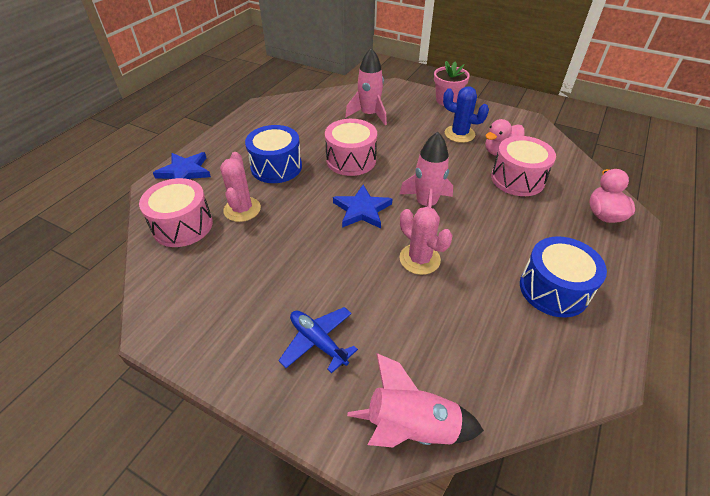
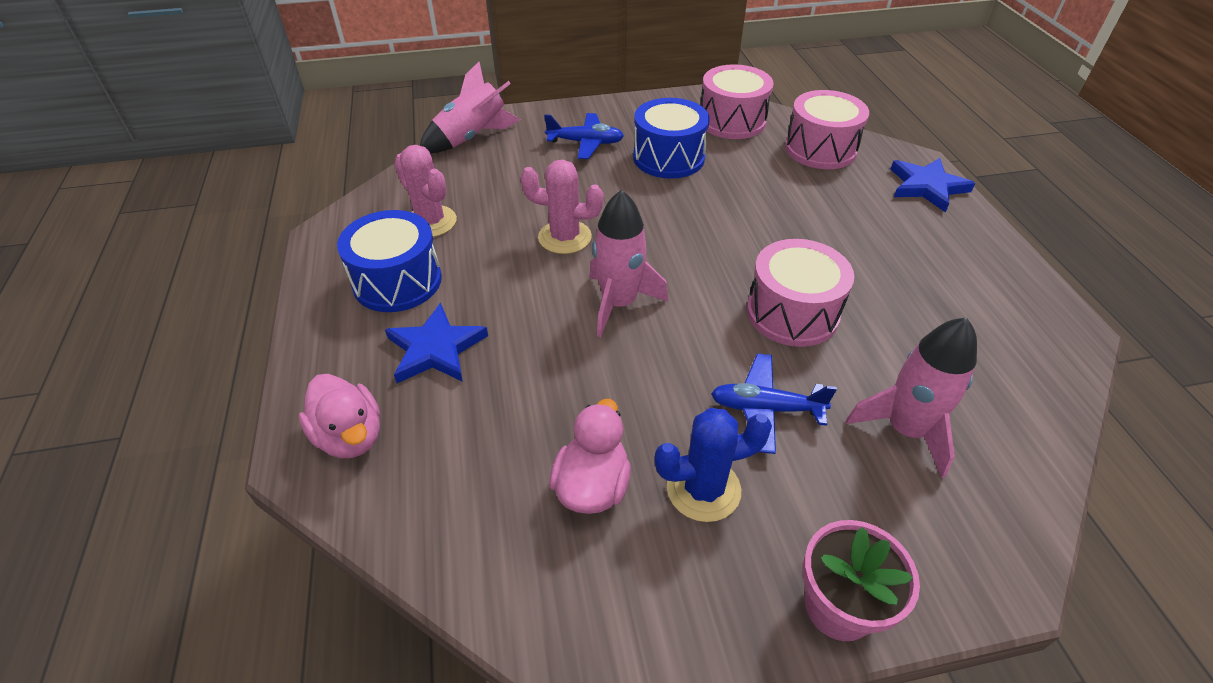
camera: 140 degrees right, 0 degrees up
pink cactus [220,152,261,222] -> pink cactus moved to [394,145,457,237]
blue drum [245,125,302,183] -> blue drum moved to [633,98,710,179]
blue star [333,185,392,228] -> blue star moved to [385,303,488,383]
pink drum [491,136,556,196] -> pink drum moved to [701,64,774,139]
none -> blue plane [711,354,837,454]

